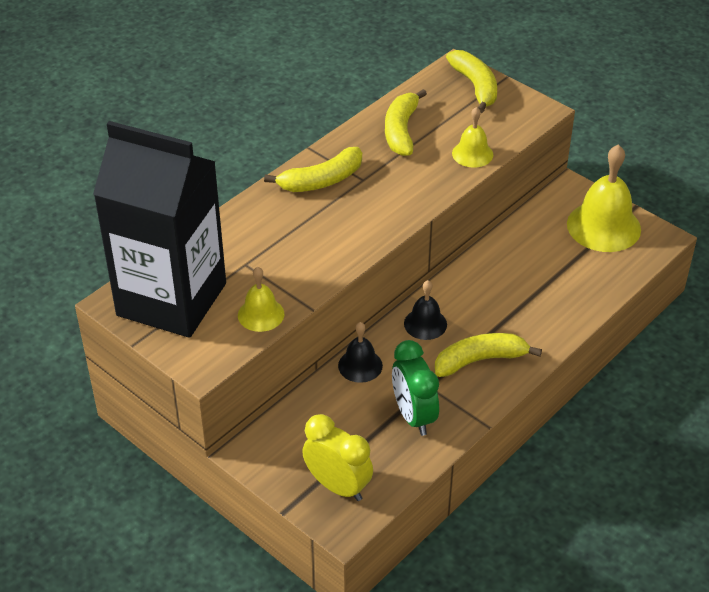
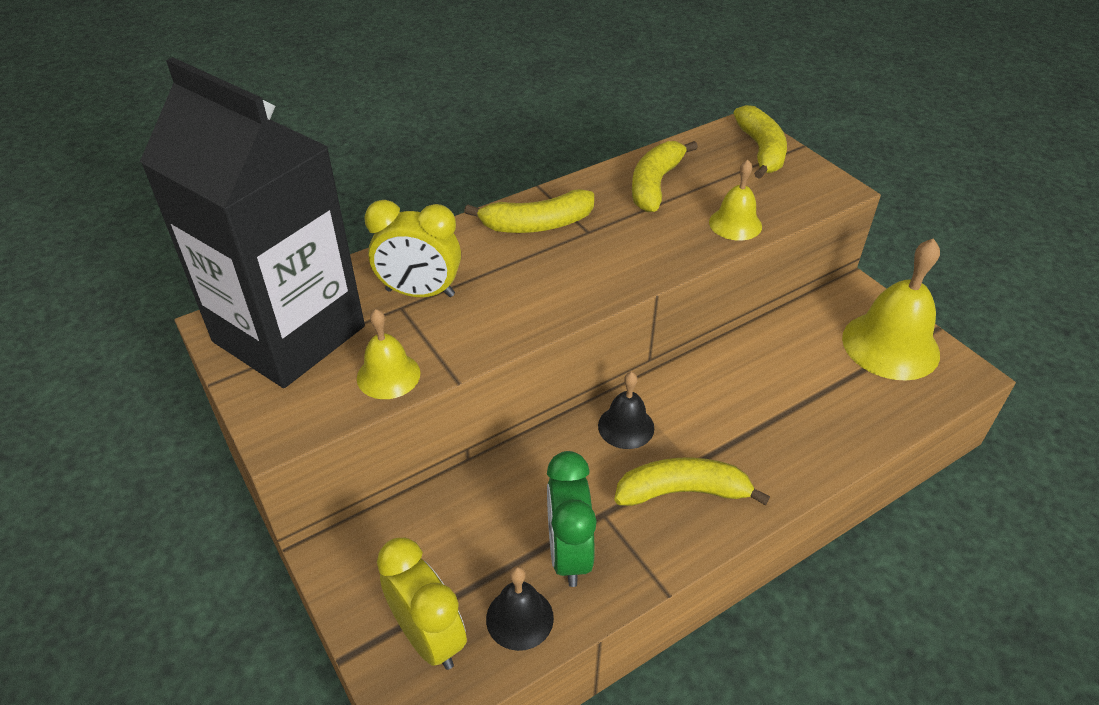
camera: 15 degrees right, 0 degrees up
black bell [338,322,383,383] -> black bell moved to [486,566,554,651]
none -> yellow clock [364,200,461,297]

